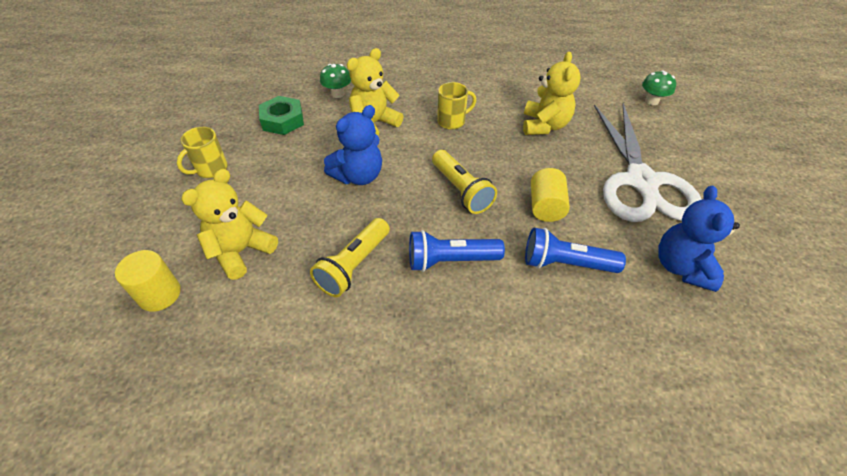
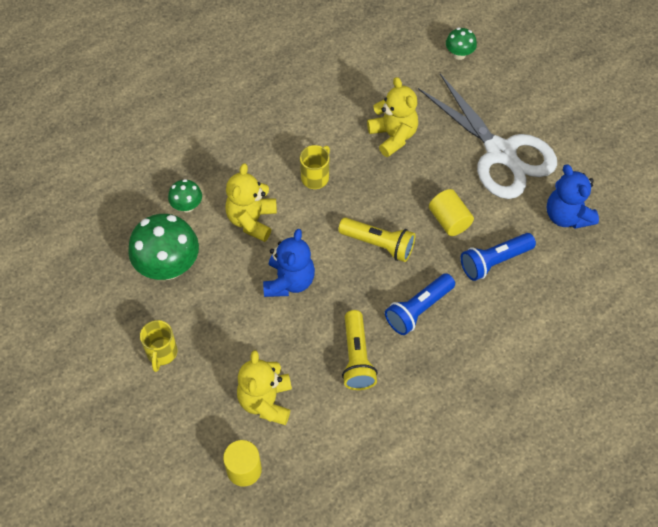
camera: 35 degrees left, 10 degrees up
green nut [259,96,304,135] -> green mushroom [128,214,199,280]

